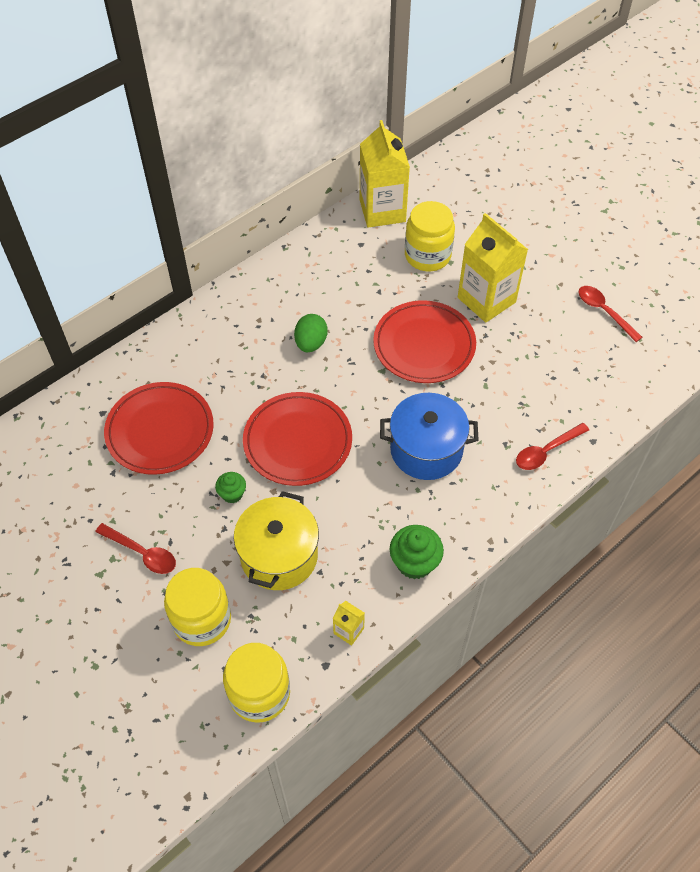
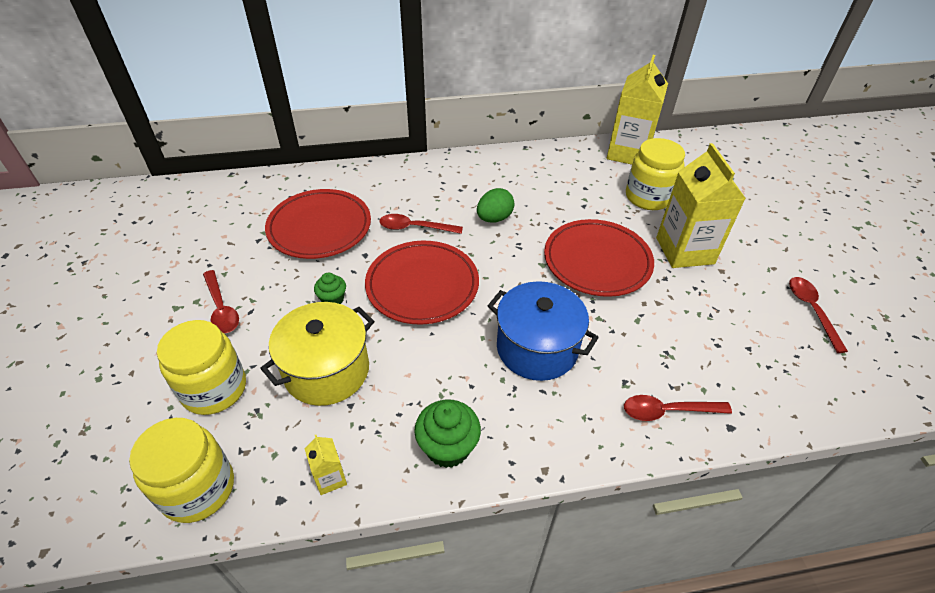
camera: 30 degrees right, 10 degrees down
none -> red spoon [379,214,463,234]

